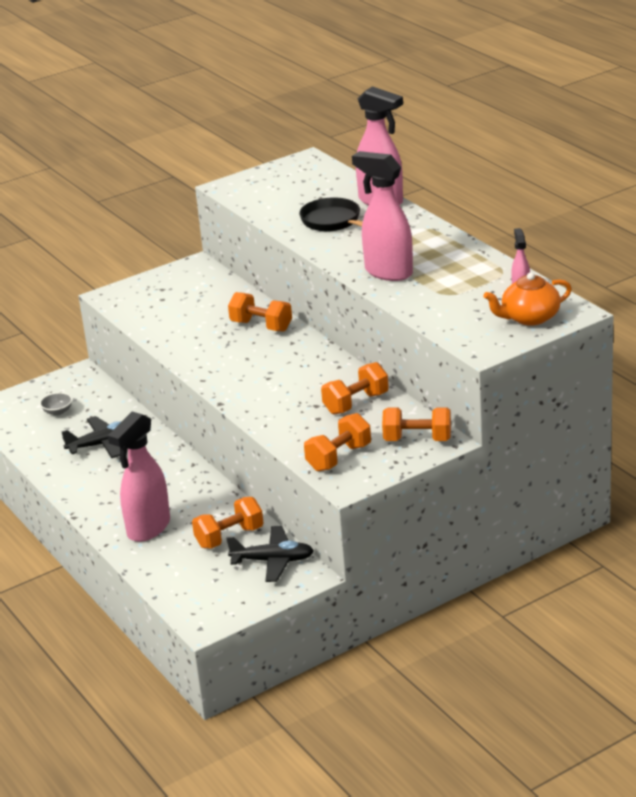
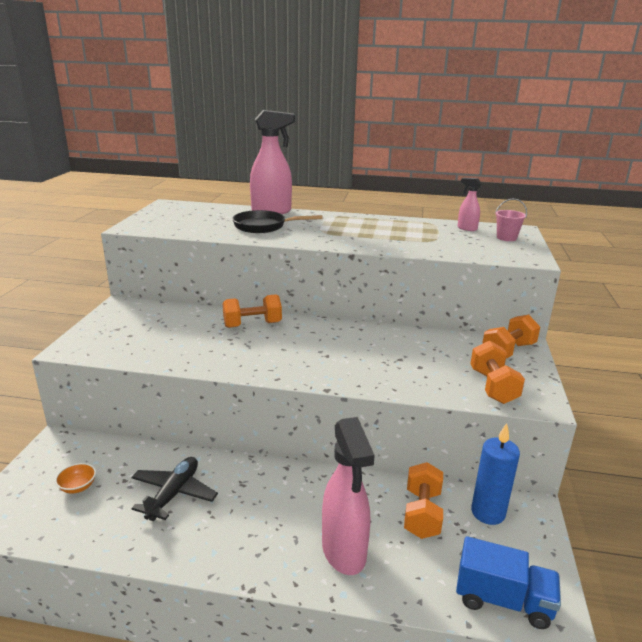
camera: 50 degrees left, 5 degrees down
grey bowl [40,392,72,415] -> orange bowl [55,463,96,494]
black plane [226,526,314,582] -> blue candle [471,423,520,525]
orange dumbbell [321,362,389,414] -> none
pink spray bottle [352,151,413,281] -> none
orange teapot [483,272,572,326] -> pink bucket [495,199,527,241]
none -> blue truck [456,536,561,629]

